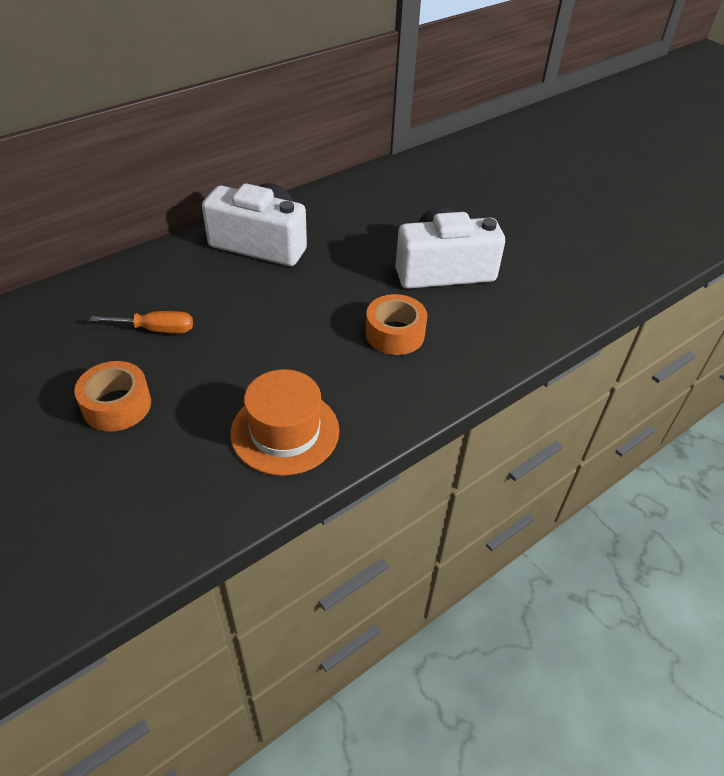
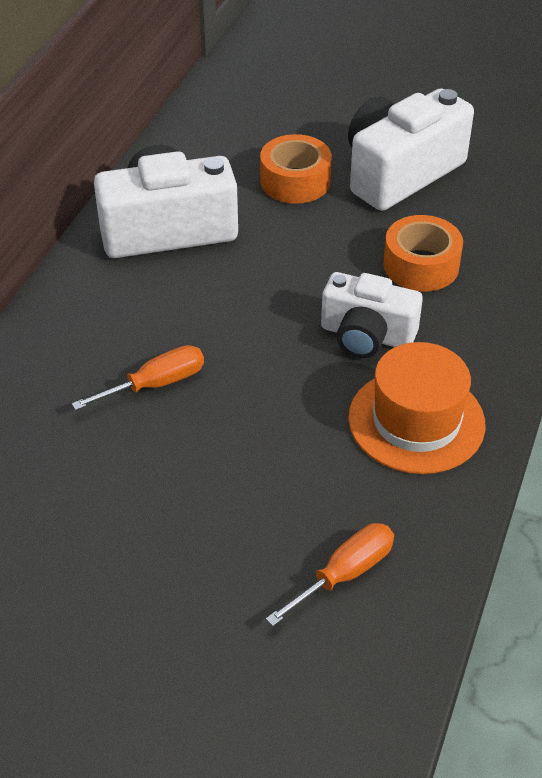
camera: 30 degrees left, 0 degrees up
orange tape [74,361,151,432] -> orange tape moved to [260,134,332,204]
none -> orange screwdriver [266,523,394,626]
none -> white camera [321,272,423,358]

